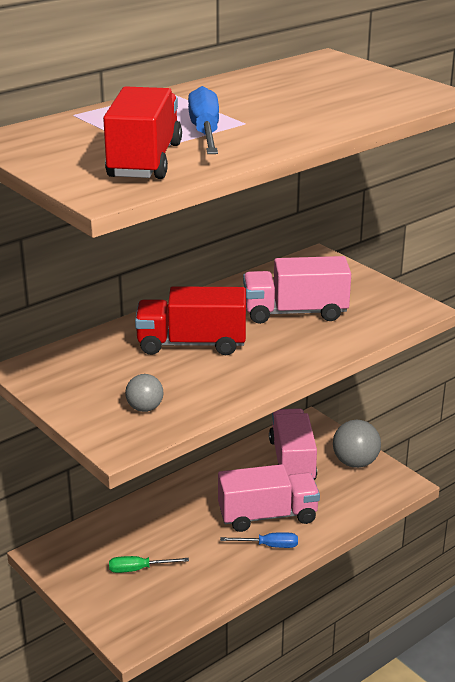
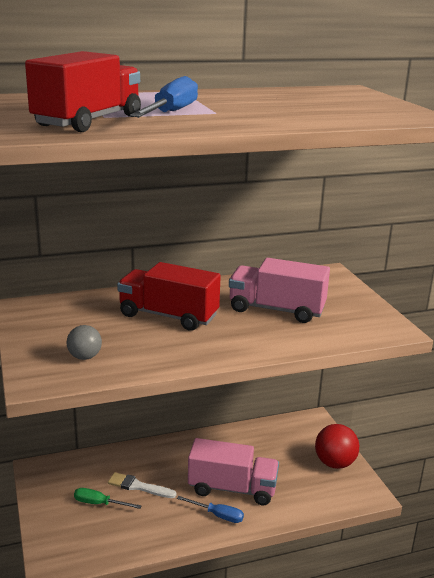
camera: 20 degrees right, 5 degrees down
pink truck [269,408,317,480] -> none
grey ball [333,420,381,468] -> red ball [315,424,359,469]
none -> white brush [108,472,176,498]

